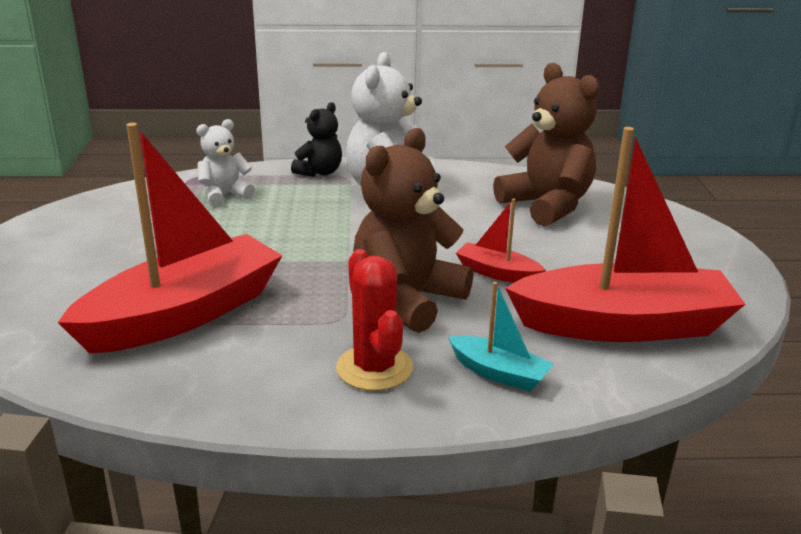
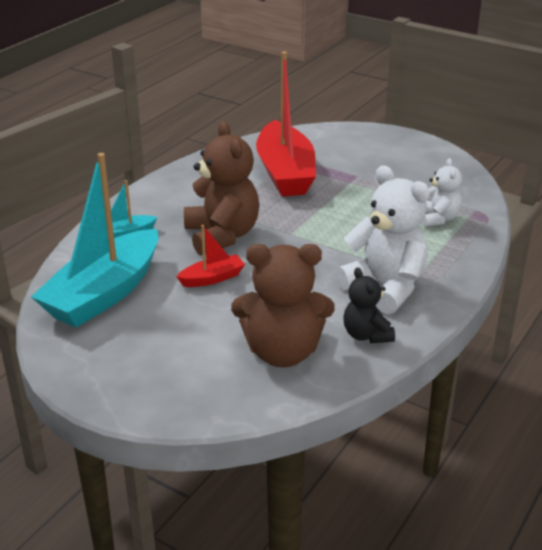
camera: 125 degrees right, 5 degrees up
black teddy bear [291,102,342,177] -> black teddy bear moved to [344,267,395,343]
red cactus [336,249,413,391] -> none
red boat [505,127,746,342] -> turquoise boat [31,153,158,328]

